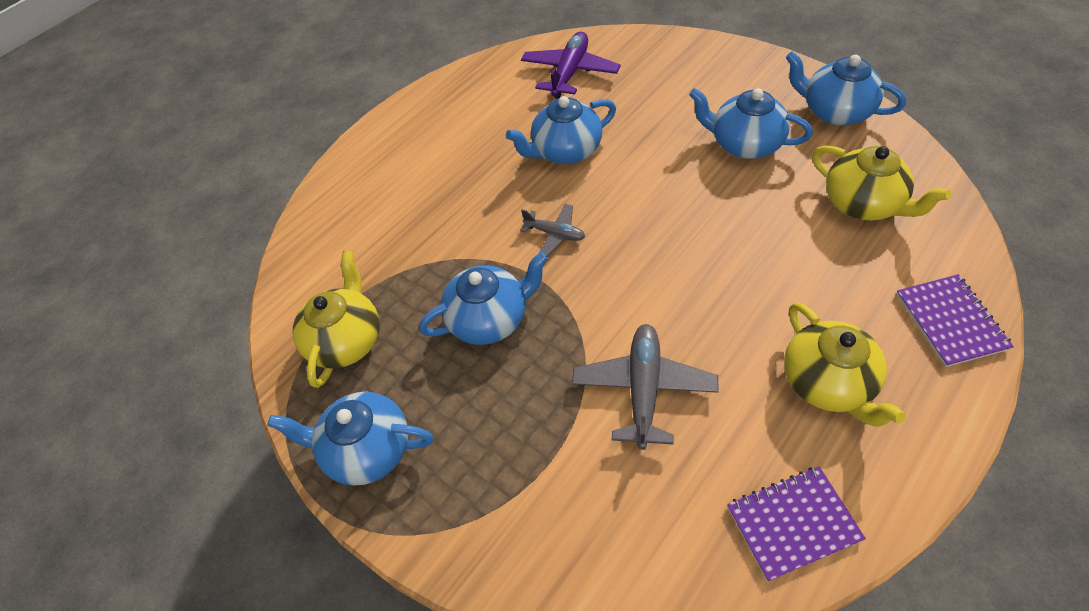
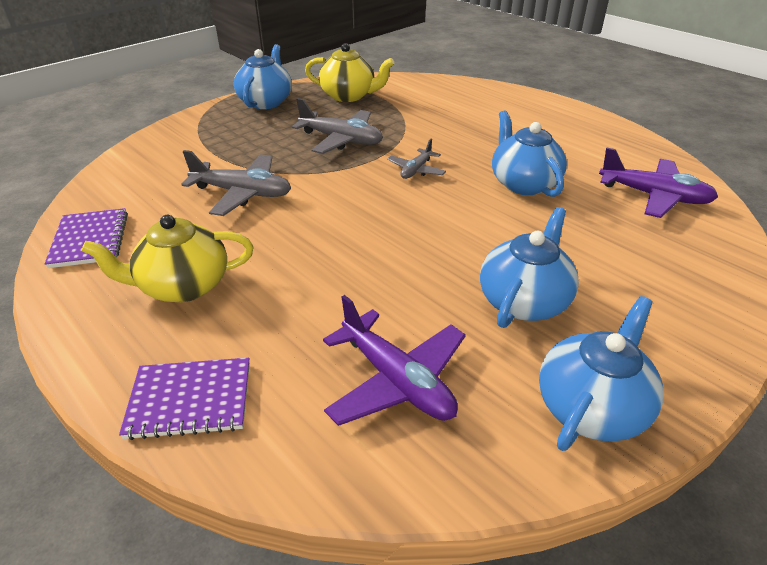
camera: 90 degrees right, 15 degrees down
blue teapot [419,252,548,345] -> grey plane [292,98,383,154]
yellow teapot [812,145,951,221] -> purple plane [323,295,466,426]

